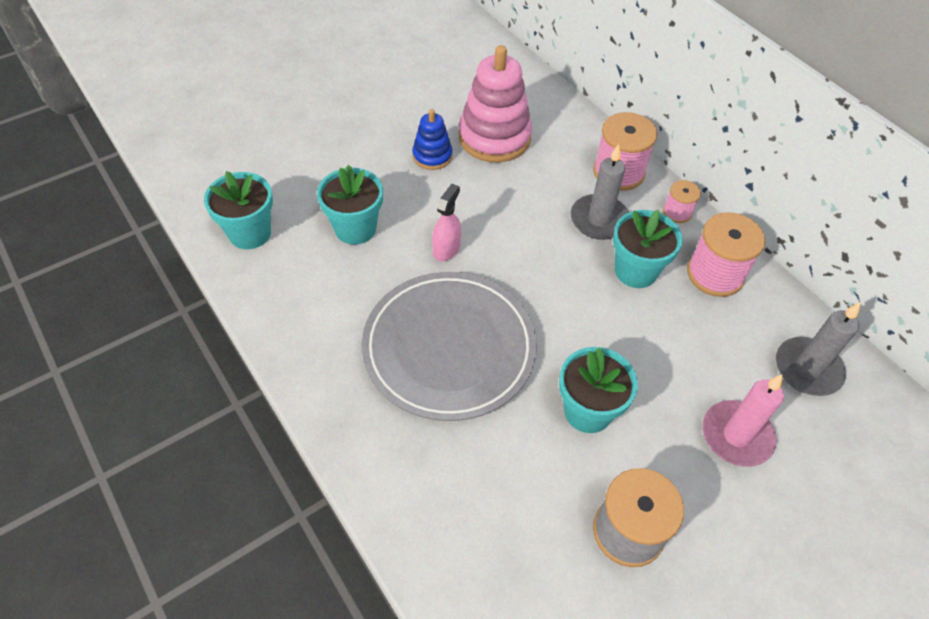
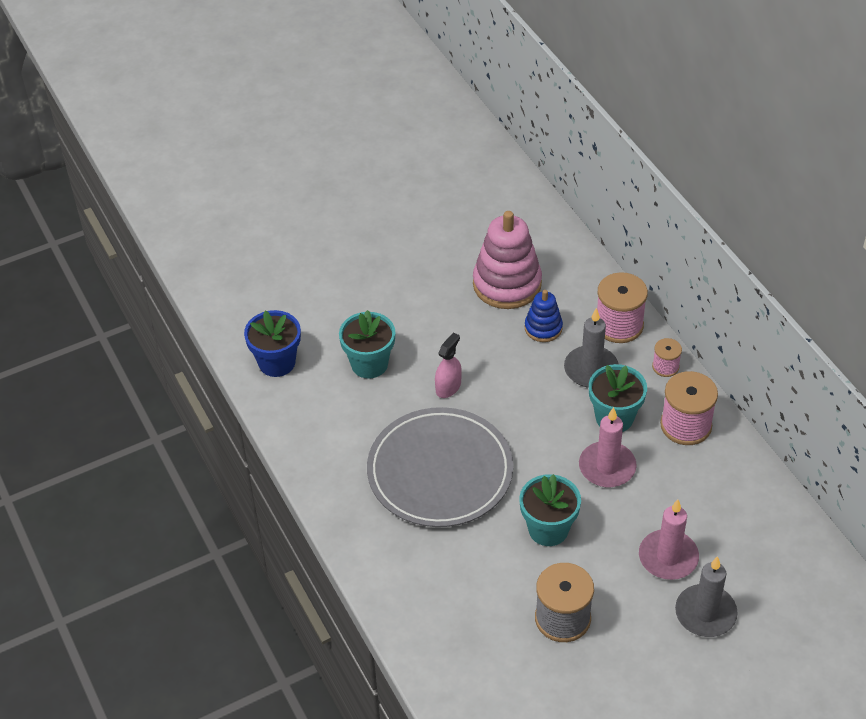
camera: 10 degrees right, 5 degrees down
turquoise flower pot [204,171,273,249] -> blue flower pot [244,310,301,377]
blue stacking toy [412,109,452,170] -> blue stacking toy moved to [525,290,563,342]
grey candle [776,302,861,396] -> grey candle moved to [675,556,738,637]
none -> pink candle [579,407,637,487]

